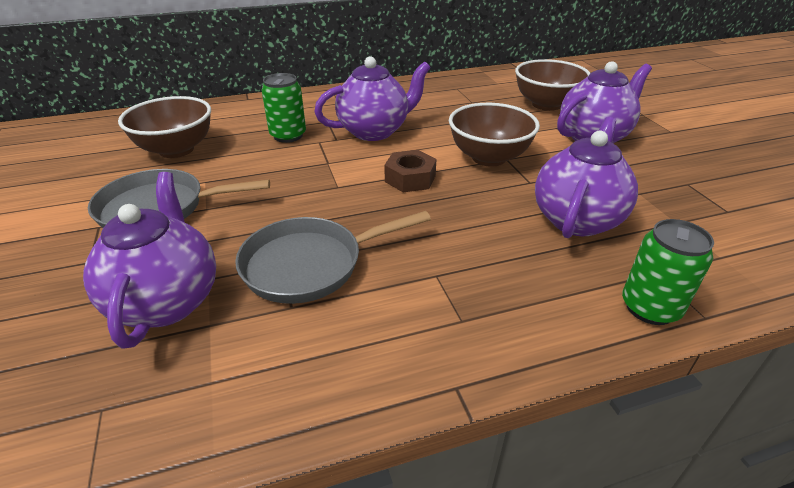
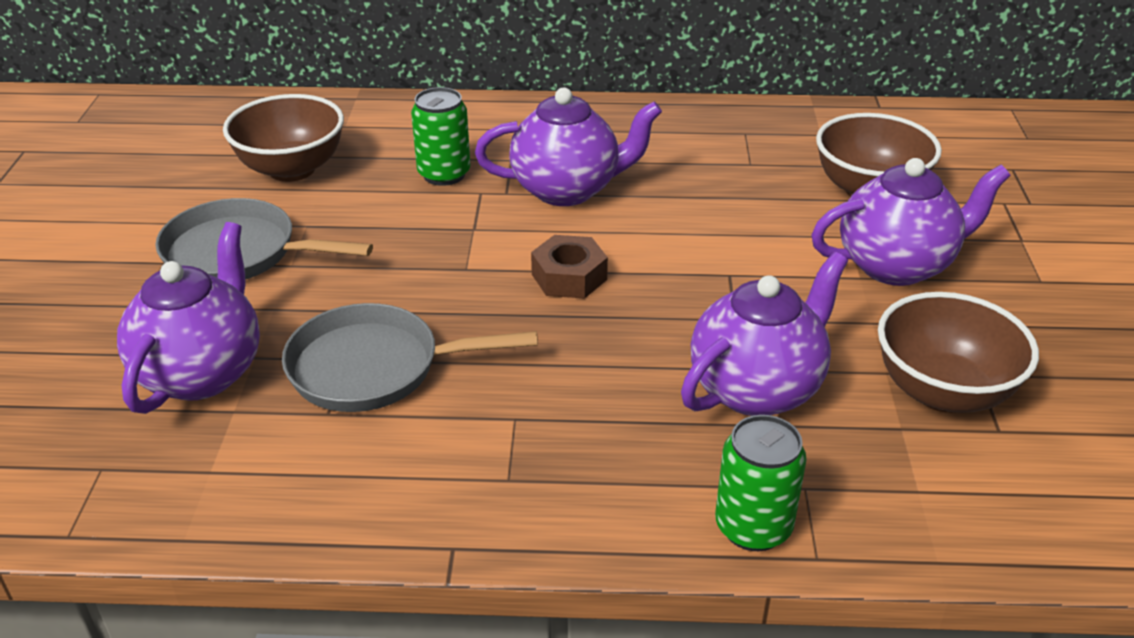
camera: 20 degrees right, 0 degrees up
brown bowl [449,103,540,167] -> brown bowl moved to [878,292,1039,413]

